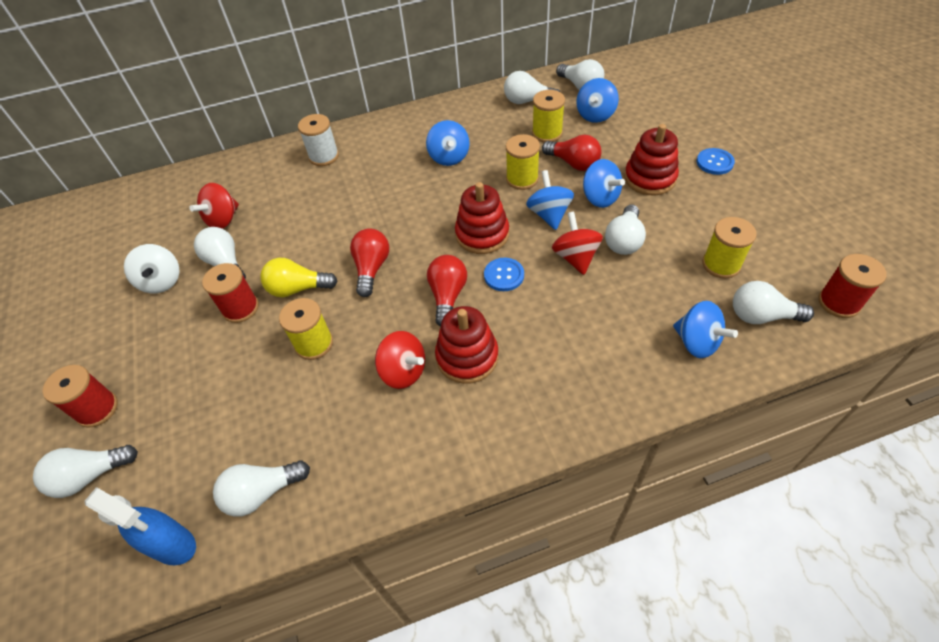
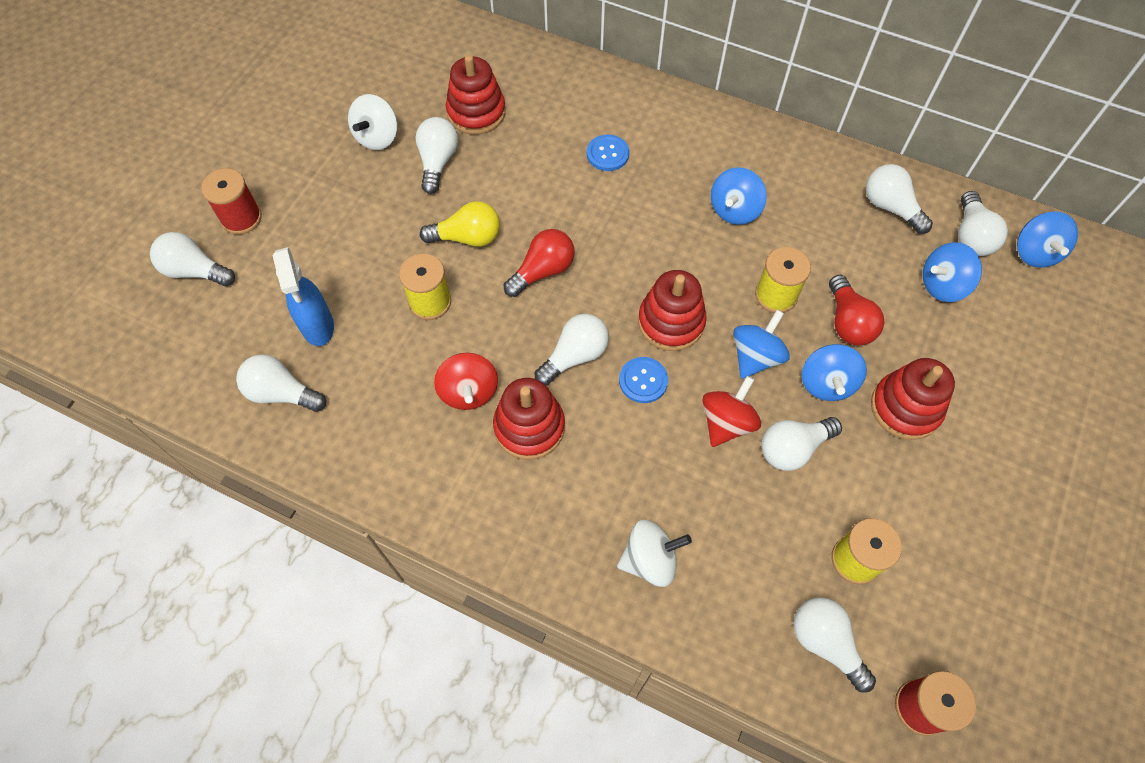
camera: 40 degrees right, 10 degrees up
blue spray bottle [84,487,196,565] -> blue spray bottle moved to [273,247,334,346]
red spinning top [189,183,239,229] -> red stacking toy [446,55,506,135]
red spool [202,263,259,323] -> none
yellow light bulb [260,258,338,297] -> yellow light bulb turned 135 degrees clockwise [420,201,500,247]
white spool [298,114,339,166] -> none
red light bulb [427,255,467,327] -> white light bulb [535,314,609,386]
yellow spool [532,90,565,142] -> none
blue spinning top [673,301,738,358] -> blue spinning top moved to [1017,211,1078,268]
blue button [697,148,735,175] -> blue button moved to [587,134,629,171]
none -> white spinning top [617,520,692,587]

